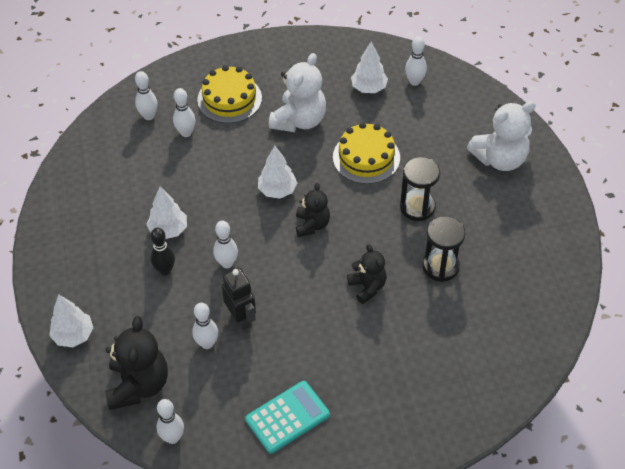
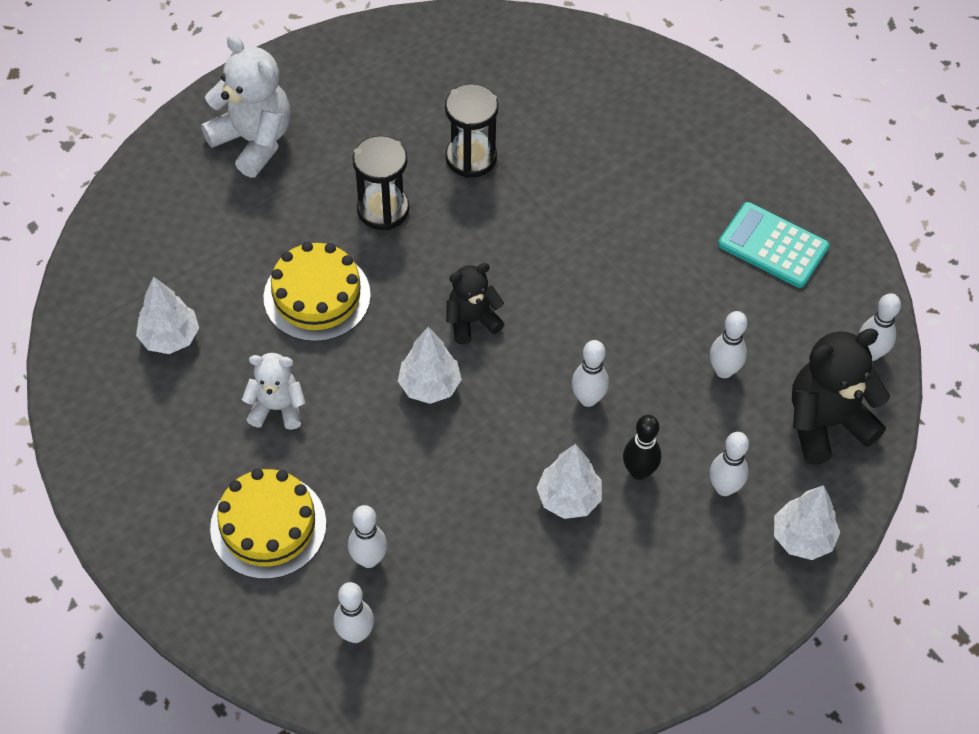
camera: 115 degrees left, 5 degrees up
black robot [222,268,256,331] -> none
white teddy bear [269,53,326,132] -> white teddy bear [242,353,306,430], size x0.61
black teddy bear [347,244,387,304] -> none
white bowling pin [405,36,427,86] -> white bowling pin moved to [710,432,749,496]

